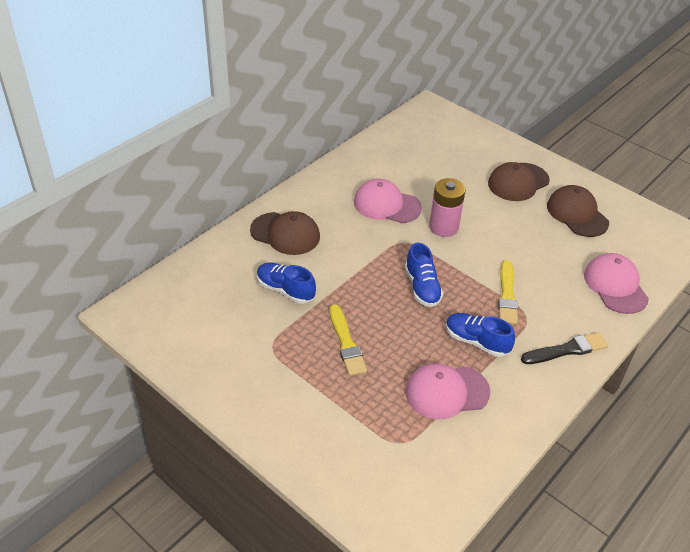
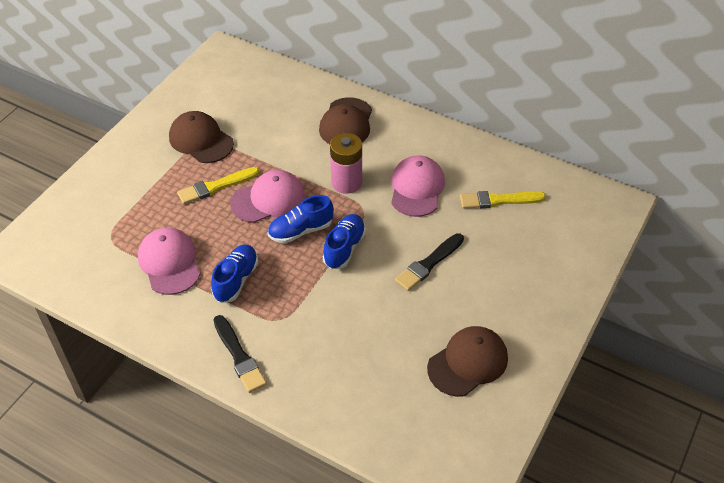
camera: 80 degrees right, 5 degrees up
blue shoe [257,262,316,304] -> blue shoe moved to [323,214,366,269]
pink battery [429,178,466,237] -> pink battery moved to [330,133,362,194]
brown cap [488,162,550,201] -> brown cap moved to [169,111,234,163]
yellow brush [498,260,518,325] -> yellow brush moved to [460,191,546,209]
pink cap [584,253,649,314] -> pink cap moved to [230,170,305,223]
none -> black brush [395,233,464,291]

